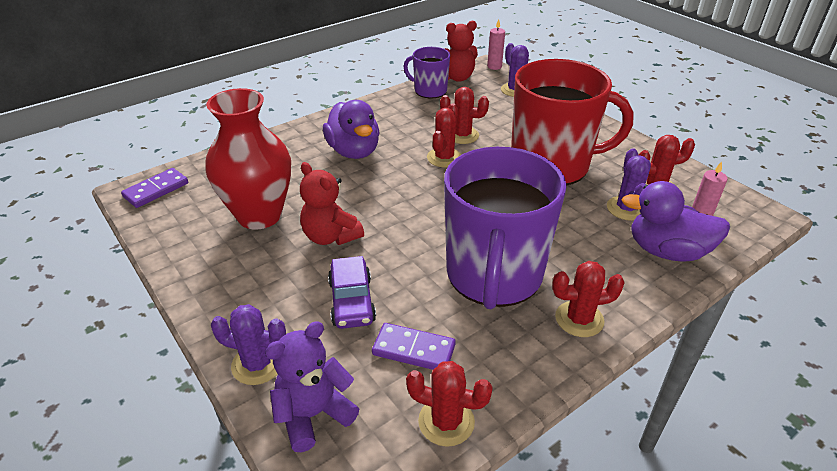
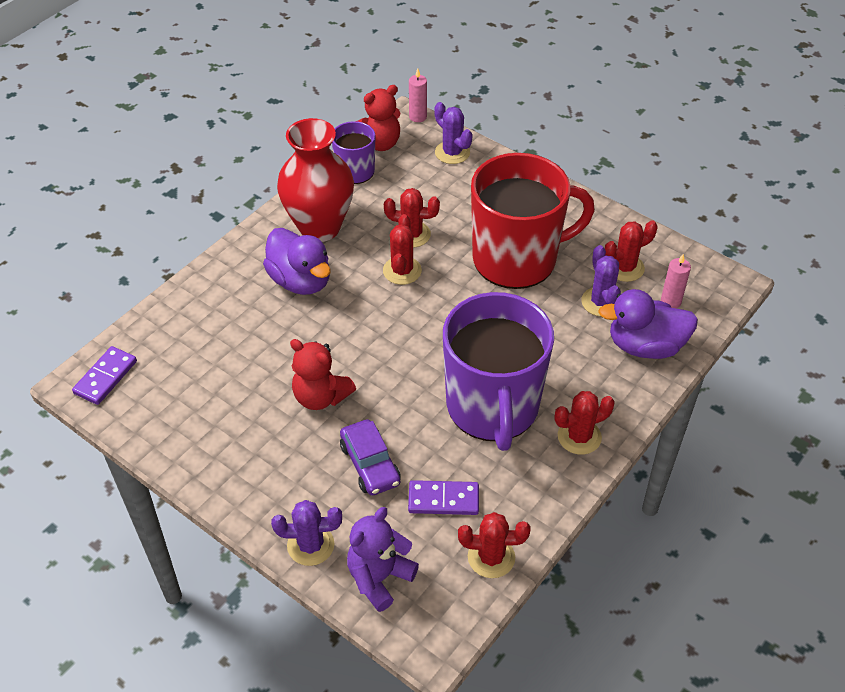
camera: 15 degrees left, 10 degrees up
red vase [205,88,291,230] -> red vase moved to [277,118,354,242]

